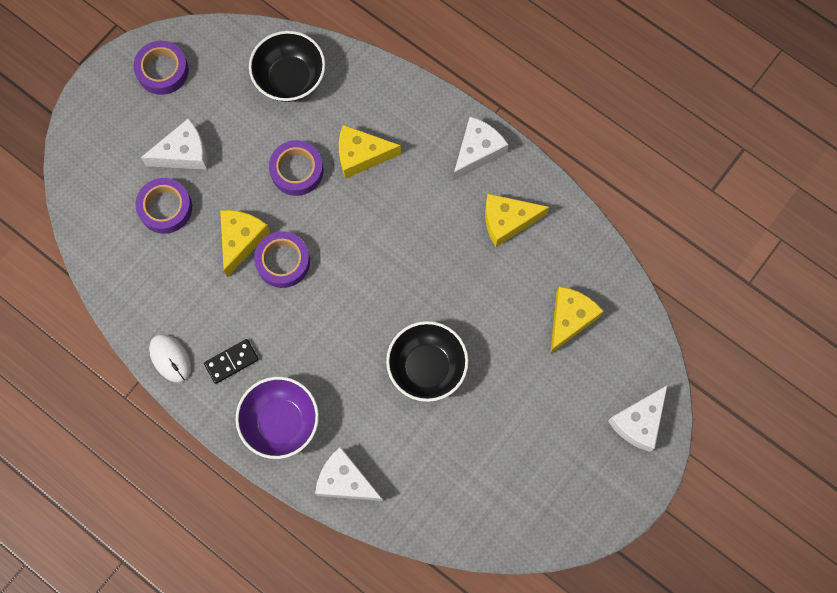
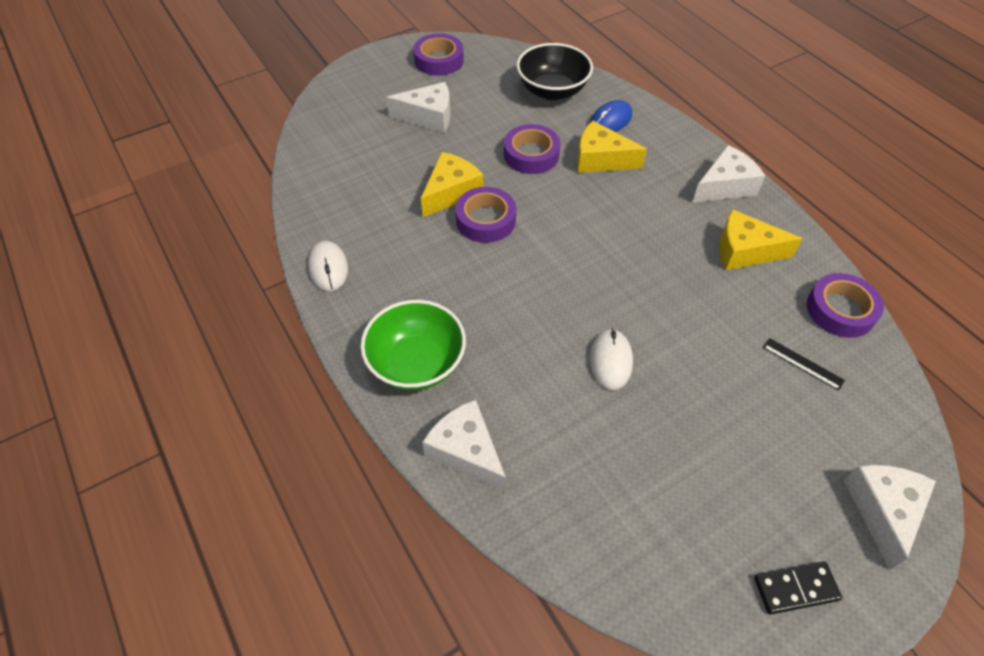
camera: 20 degrees right, 20 degrees down
purple tape [135,178,192,234] -> purple tape moved to [807,273,884,338]
black domino [204,339,259,384] -> black domino moved to [754,562,842,615]
purple bowl [235,377,319,459] -> green bowl [360,300,466,391]
black bowl [386,321,468,402] -> white mouse [590,328,633,390]
yellow cheese [550,286,604,354] -> black ruler [763,338,845,390]
white cheese [608,385,668,452] -> white cheese turned 135 degrees clockwise [844,465,936,570]
none -> blue mouse [590,100,632,132]

